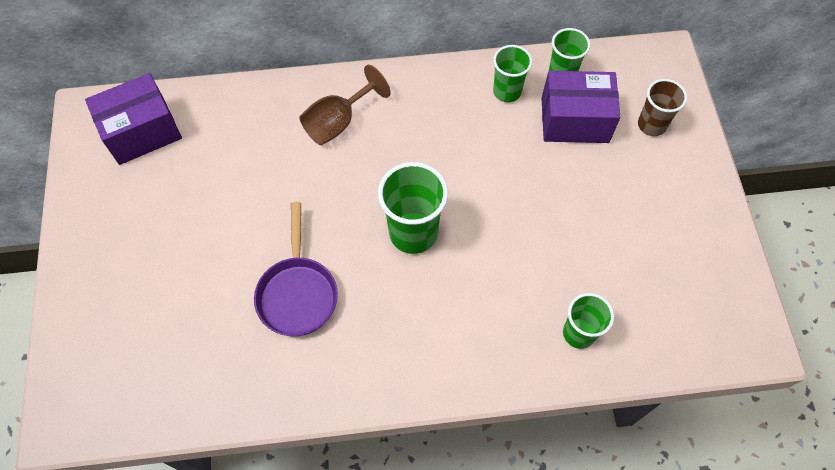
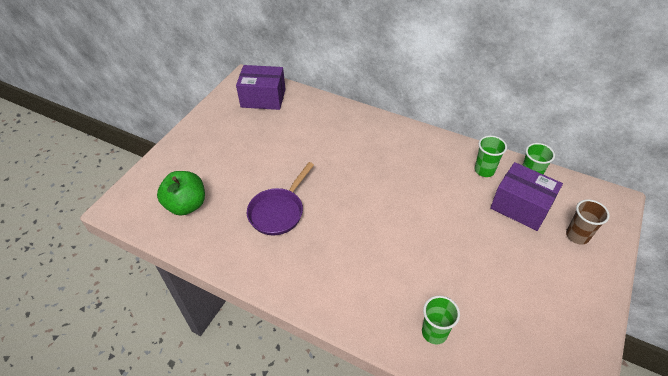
camera: 35 degrees right, 15 degrees down
brown goblet [299,65,391,145] -> none
green cup [378,162,448,254] -> none
none -> green apple [157,171,205,216]

